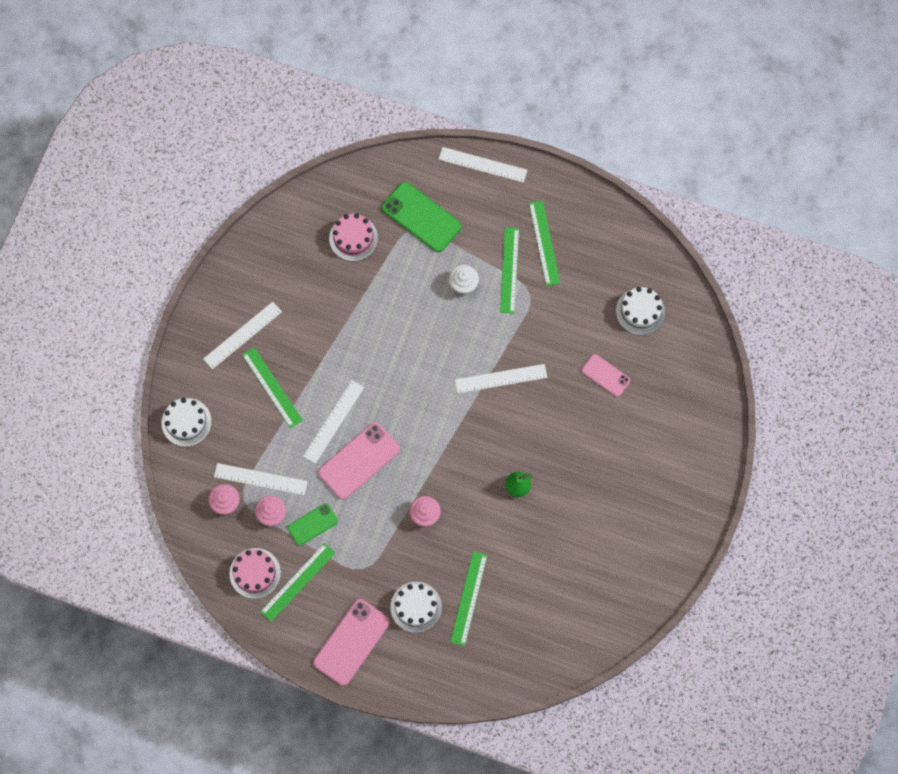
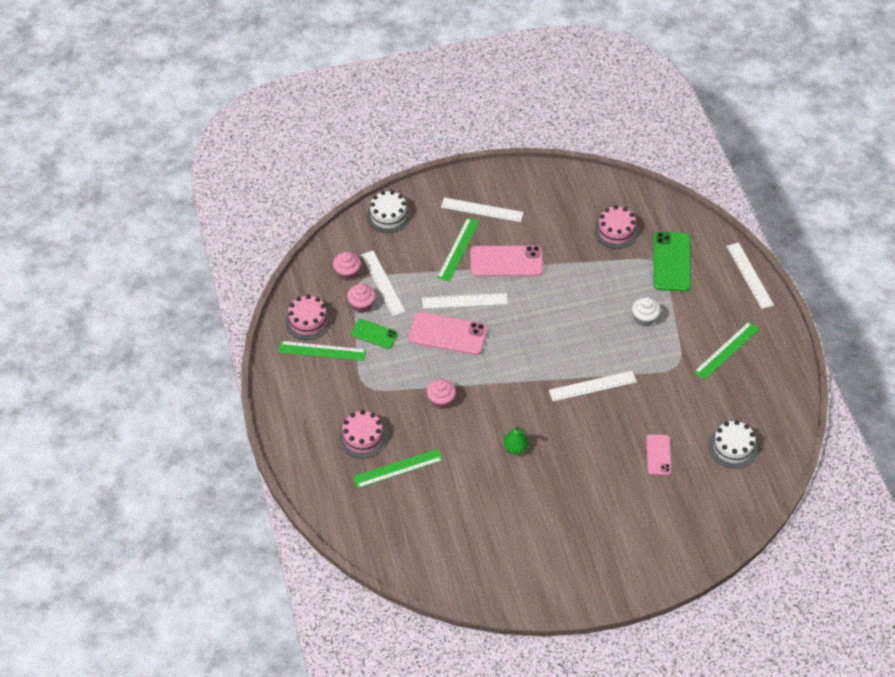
camera: 55 degrees right, 20 degrees down
pink phone [313,599,390,686] -> pink phone moved to [470,246,543,277]
white cake [390,582,442,633] -> pink cake [339,410,388,458]
white ruler [455,364,547,393] -> white ruler turned 60 degrees counterclockwise [549,371,637,401]
green ruler [500,228,519,313] -> none

